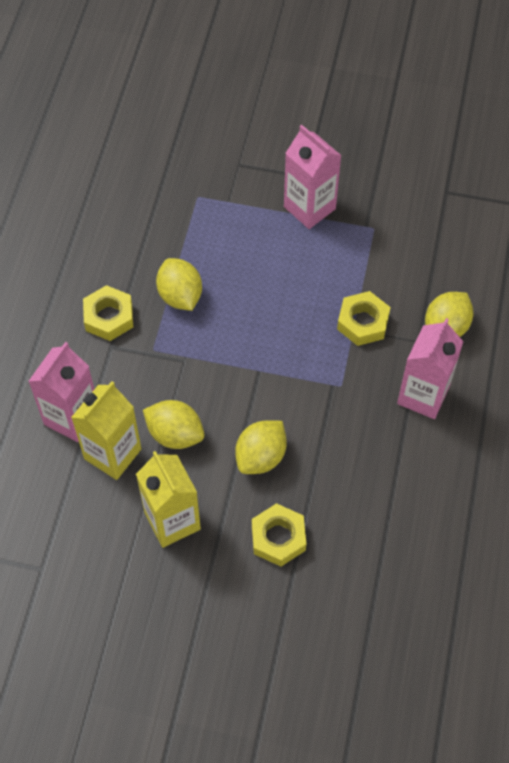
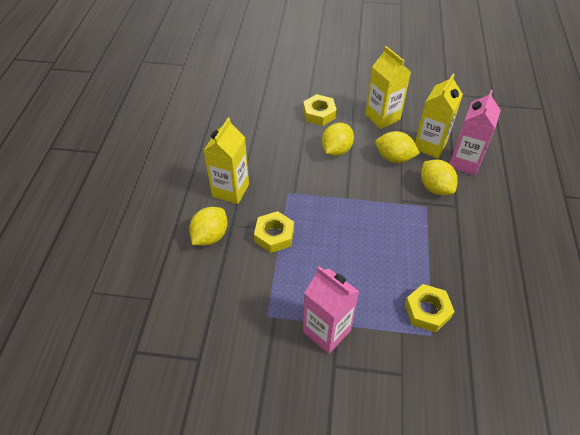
camera: 175 degrees right, 10 degrees down
yellow nut [83,285,133,341] -> yellow nut moved to [405,284,455,333]
yellow lemon [156,258,202,311] -> yellow lemon moved to [421,160,458,195]
pink carton [397,318,464,419] -> yellow carton [203,118,249,204]

